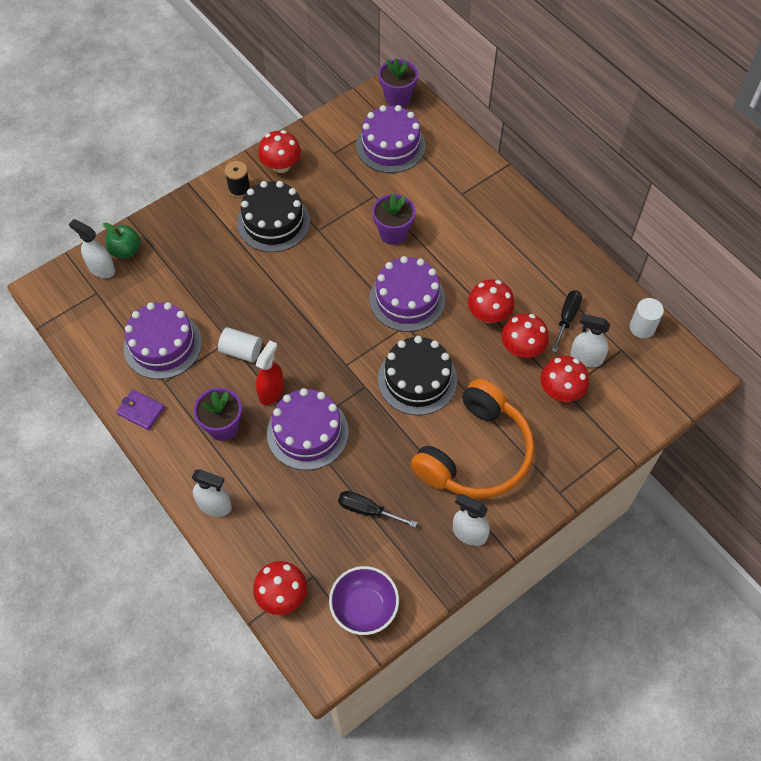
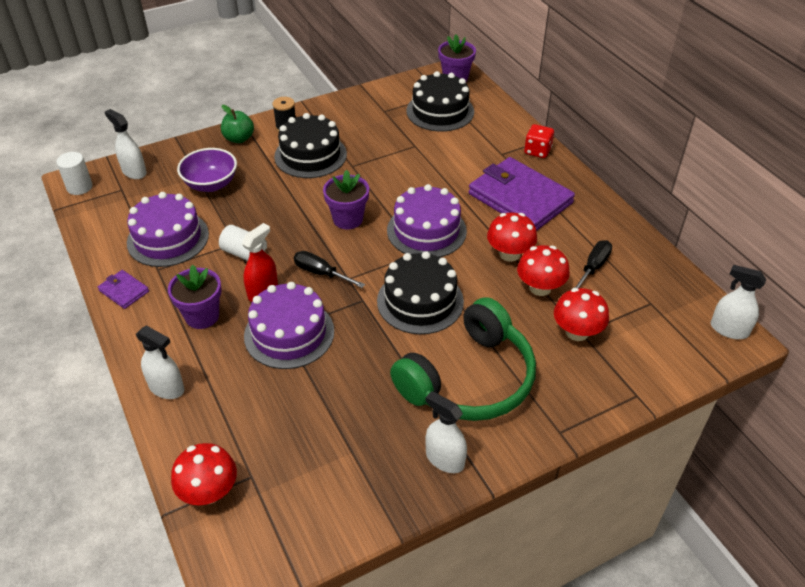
camera: 10 degrees right, 15 degrees down
green apple [103,223,141,258] -> green apple moved to [221,105,254,143]
red mushroom [258,130,301,173] -> none
purple bowl [329,566,399,635] -> purple bowl moved to [177,148,237,192]
black screwdriver [338,491,417,527] -> black screwdriver moved to [294,251,365,288]
purple cake [356,105,426,173] -> black cake [407,71,474,132]
purple flower pot [372,194,415,245] -> purple flower pot moved to [323,170,369,229]
orange headphones [411,379,535,499] -> green headphones [390,297,536,421]
white spray bottle [570,314,610,367] -> white spray bottle moved to [711,265,766,339]
white cylinder [630,298,664,339] -> white cylinder moved to [56,152,93,195]
none -> purple wallet [469,157,575,231]
none -> red dice [524,124,554,158]

